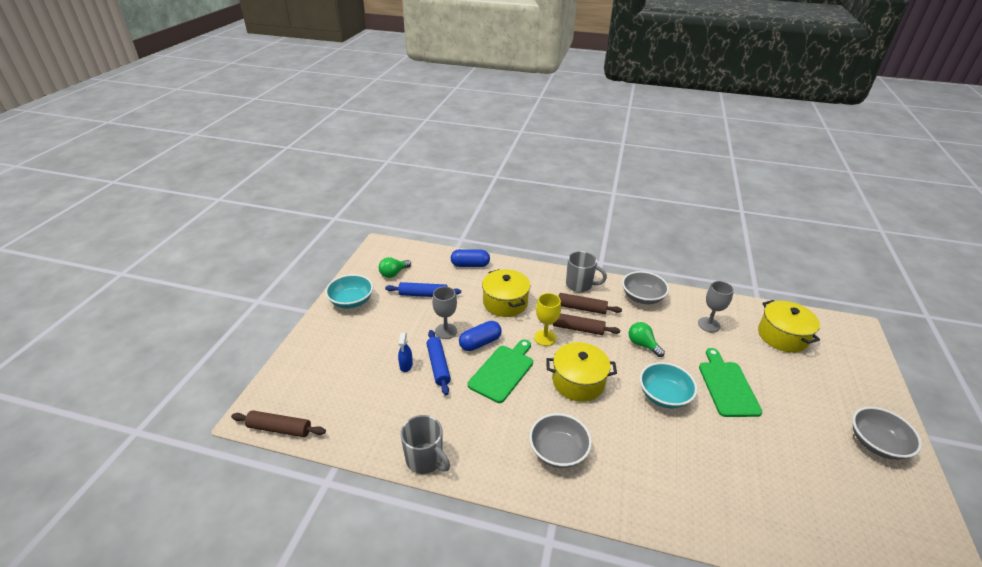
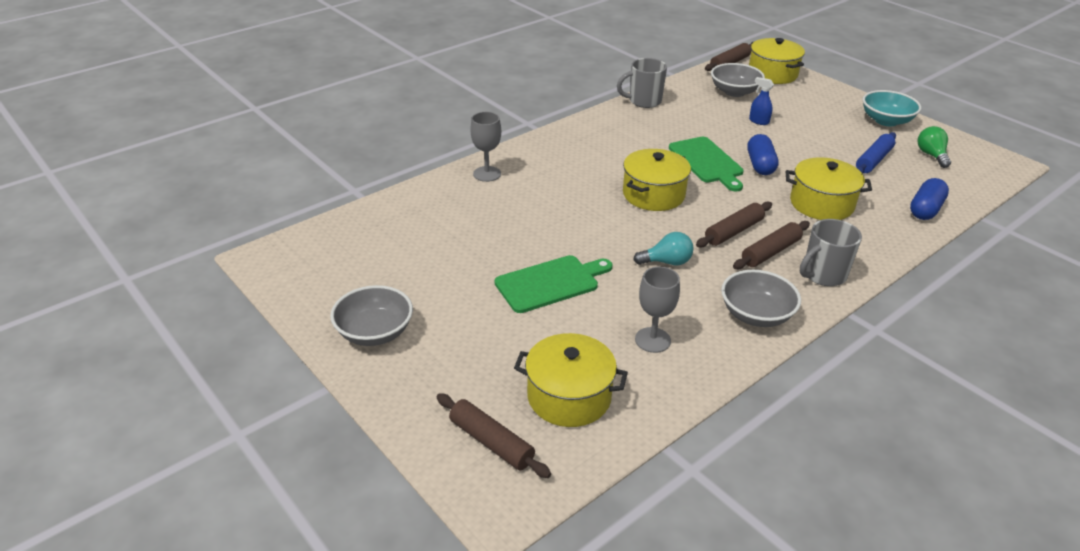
camera: 125 degrees right, 0 degrees up
blue rolling pin [426,330,451,395] -> none
grey goblet [432,287,457,339] -> grey goblet moved to [470,112,501,182]
grey bowl [529,413,592,468] -> grey bowl moved to [711,63,765,97]
yellow goblet [534,293,561,346] -> none
green light bulb [629,322,665,357] -> turquoise light bulb [633,232,694,265]
turquoise bowl [640,362,697,408] -> none
green cutting board [699,348,762,417] -> green cutting board turned 60 degrees counterclockwise [495,255,613,313]
none -> brown rolling pin [437,393,551,478]
none -> yellow pot [749,38,805,84]

